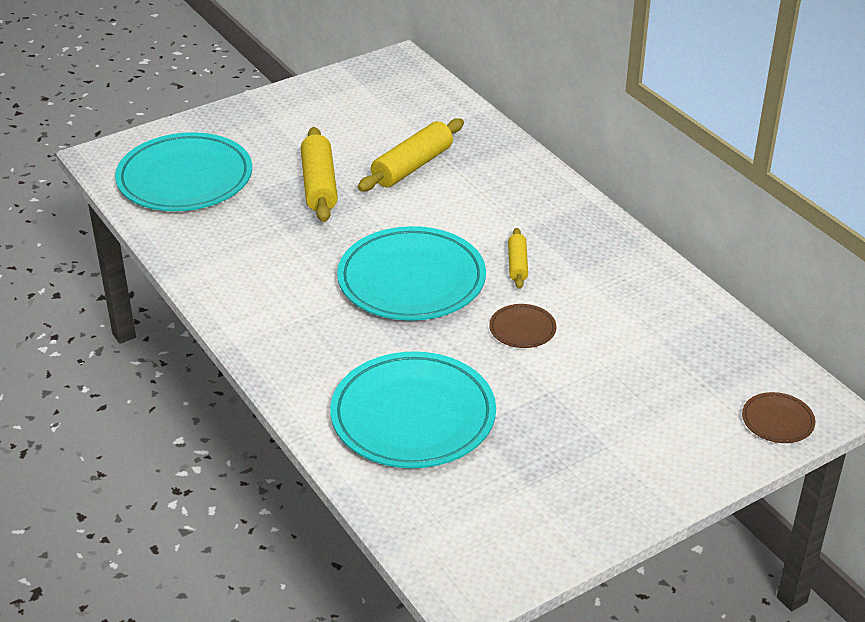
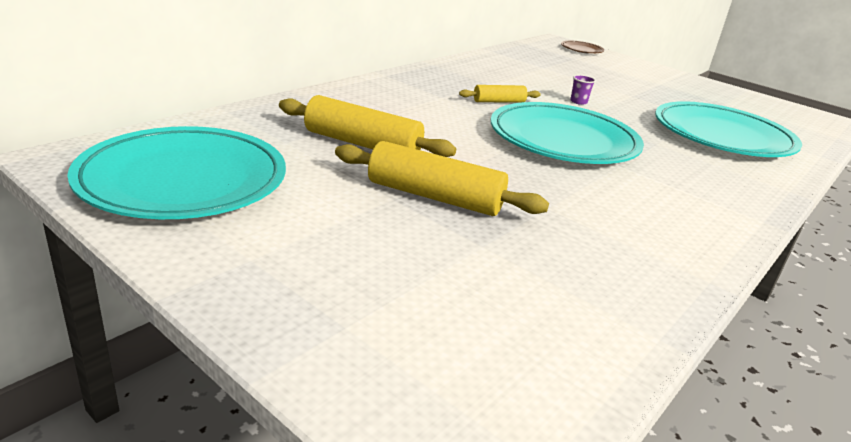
camera: 110 degrees left, 10 degrees down
turquoise plate [115,132,252,211] -> turquoise plate moved to [67,126,286,219]
yellow rolling pin [301,127,338,222] -> yellow rolling pin turned 45 degrees clockwise [335,141,549,216]
brown plate [489,304,556,348] -> purple cup [570,75,596,105]

